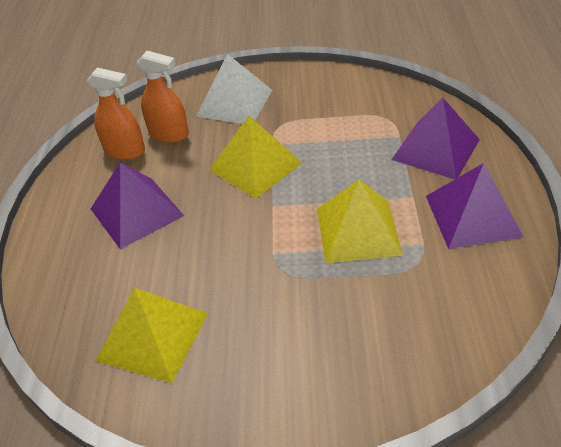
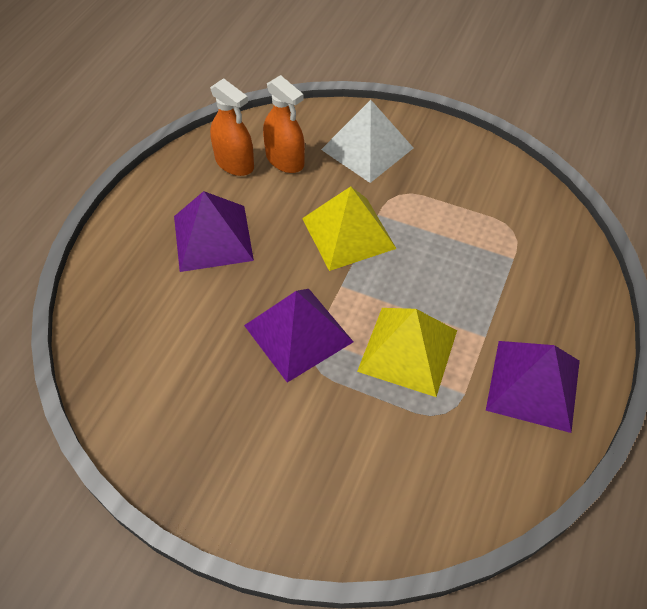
camera: 20 degrees right, 10 degrees up
yellow pyramid [96,288,208,383] -> none
purple pyramid [391,98,480,179] -> purple pyramid moved to [244,289,353,383]

